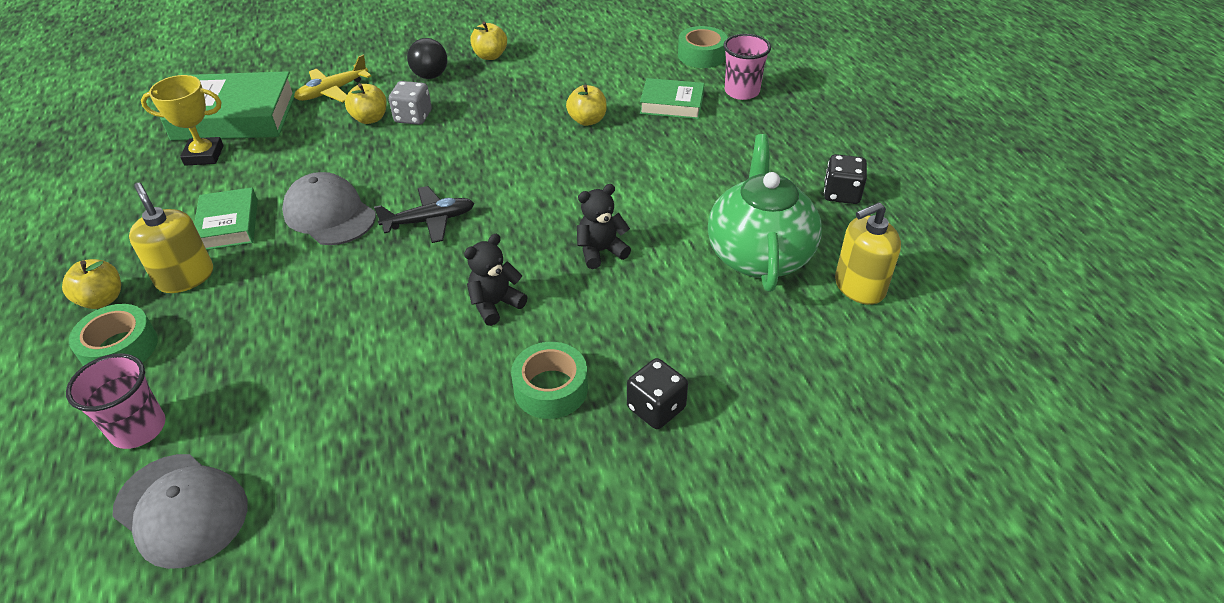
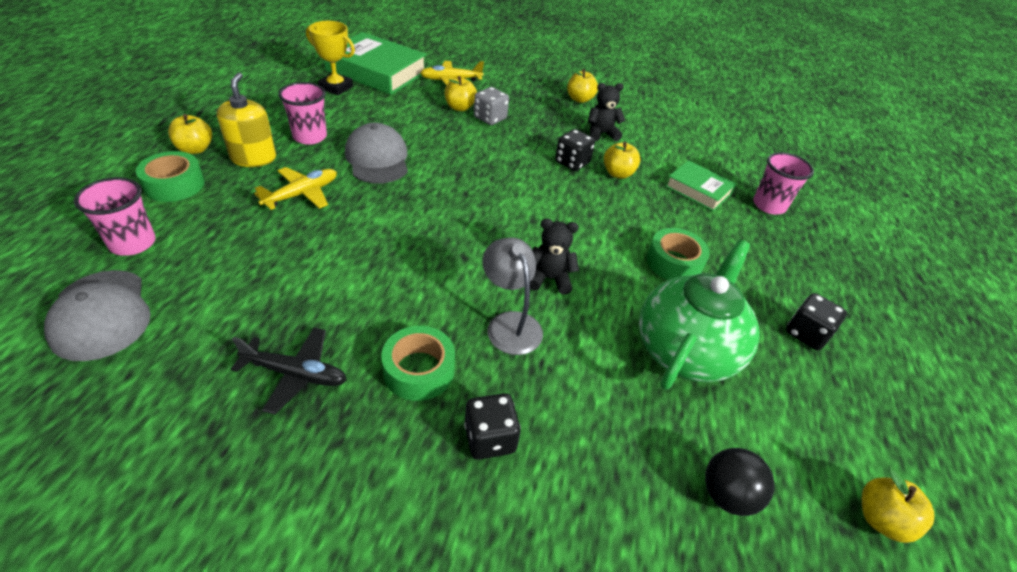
camera: 25 degrees right, 0 degrees up
green book [194,187,258,250] -> pink cup [278,82,327,145]
black plane [374,186,474,243] -> black plane moved to [231,327,347,415]
black ball [407,38,447,79] -> black ball moved to [705,448,774,516]
black teddy bear [464,234,528,326] -> black teddy bear moved to [588,83,626,141]
green tape [678,26,728,68] -> green tape moved to [647,228,710,280]
yellow soap dispenser [835,202,901,305] -> none
none -> yellow plane [254,167,337,210]
none -> grey lamp [483,237,543,355]
none -> black dice [555,129,595,171]
none -> yellow apple [862,466,934,543]

